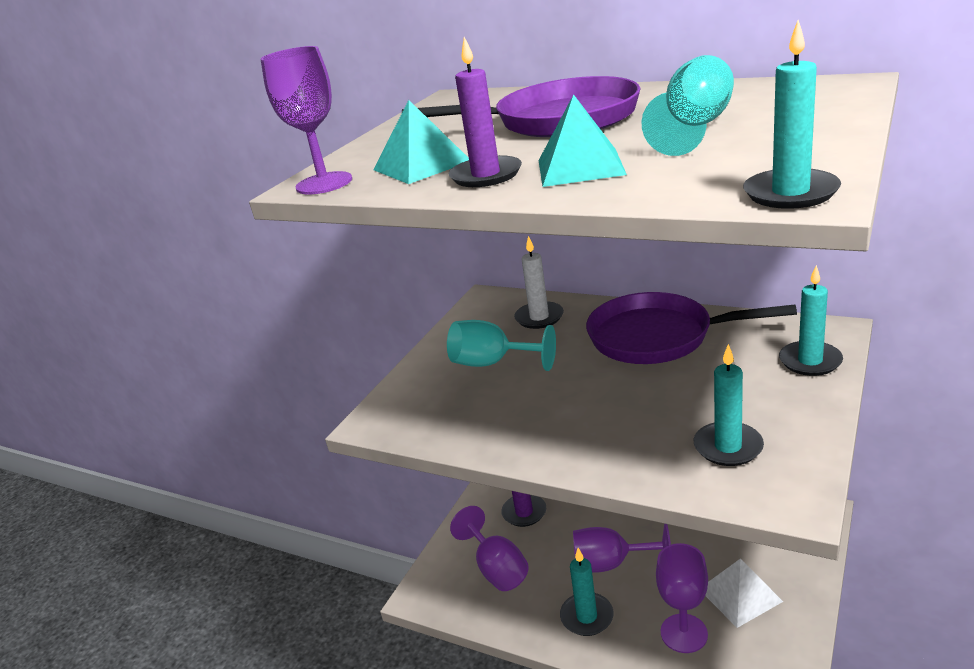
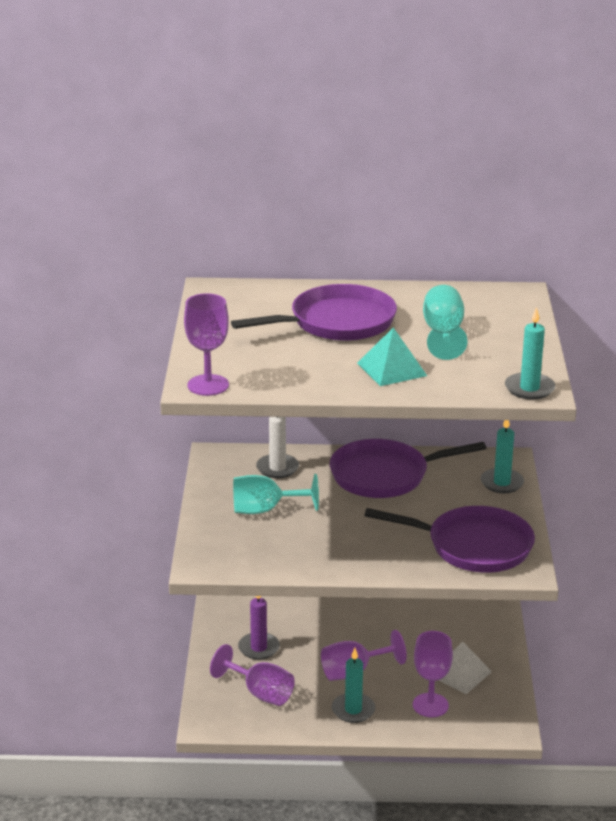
camera: 30 degrees left, 0 degrees up
turquoise pyramid [374,100,469,184] -> none
purple candle [449,37,522,187] -> none
turquoise candle [694,344,764,466] -> purple pan [364,506,535,573]

